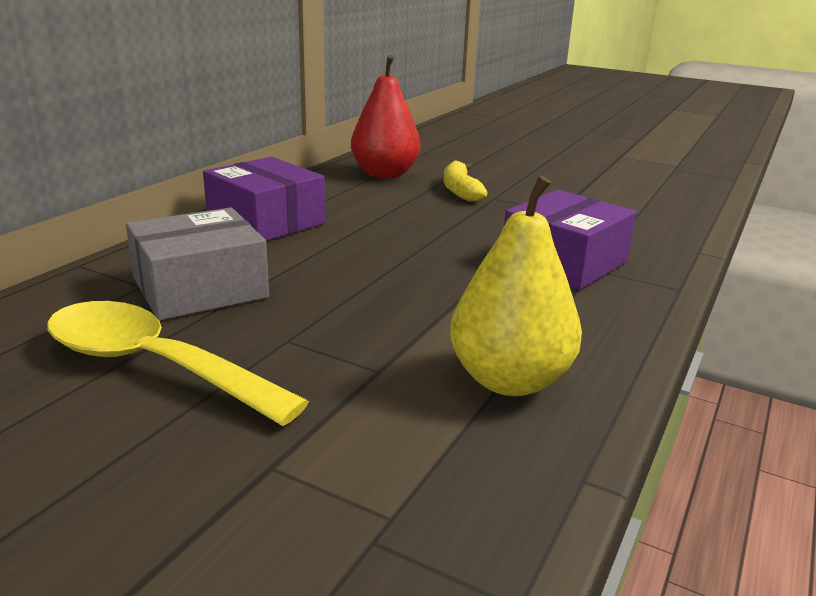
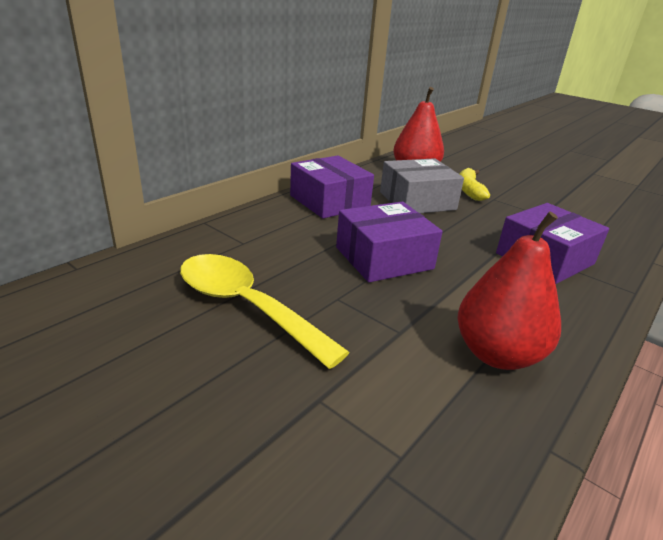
camera: 10 degrees right, 5 degrees up
grey box [126,208,269,320] -> grey box moved to [380,158,464,213]
yellow pear [450,175,582,396] -> red pear [458,211,561,370]
none -> purple box [336,202,443,282]

